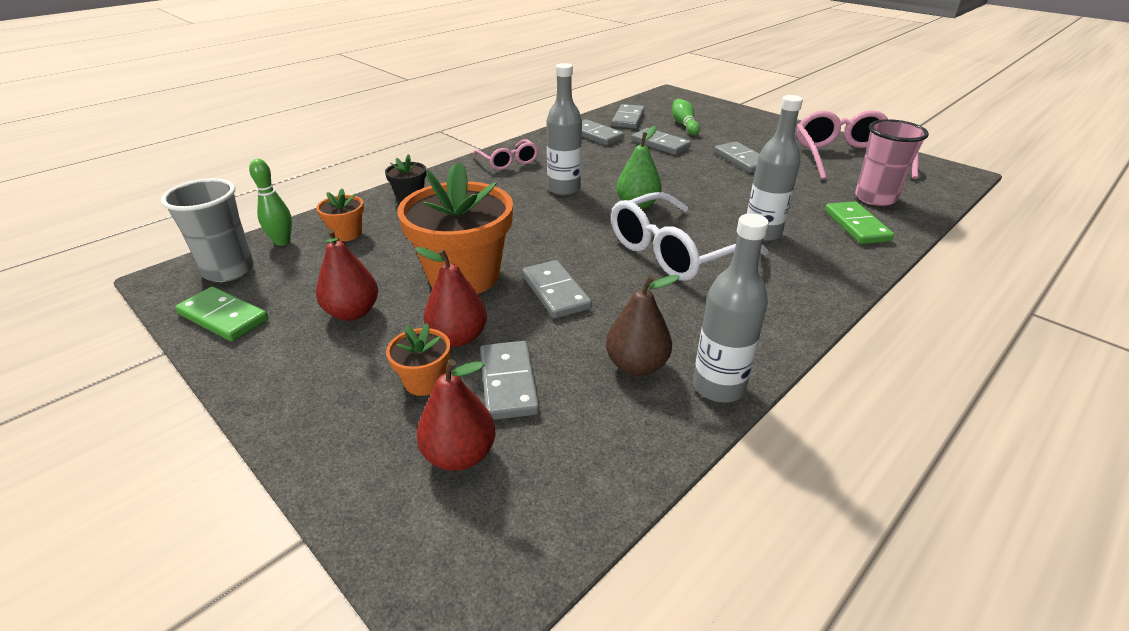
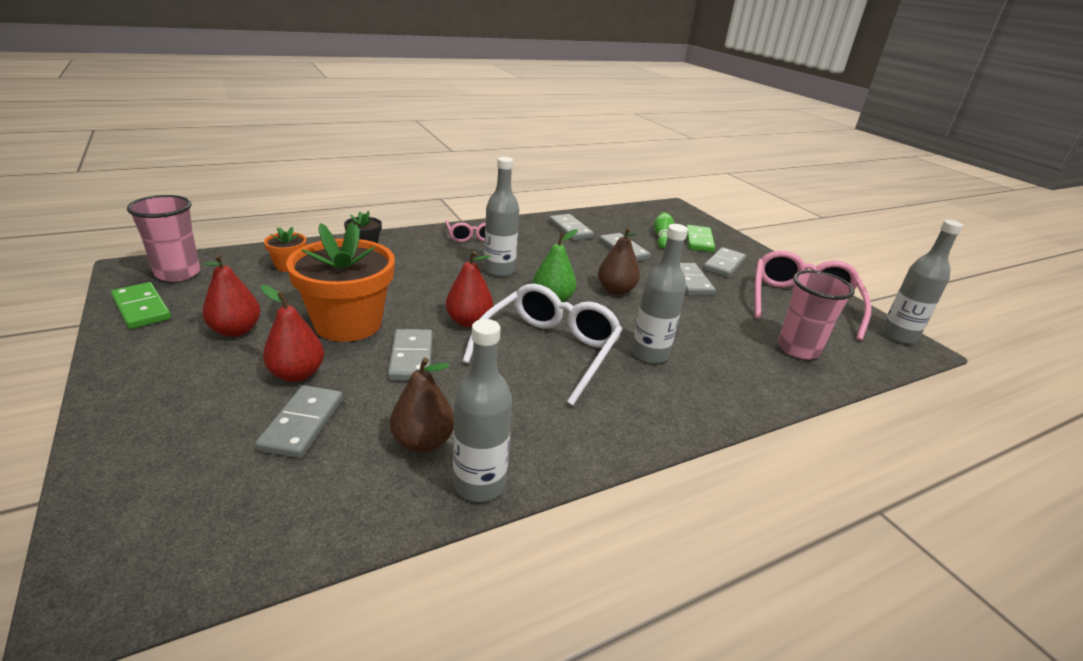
camera: 15 degrees right, 5 degrees down
grey cup [161,178,254,282] -> pink cup [127,195,200,282]
green bowling pin [249,159,292,246] -> none
orange flower pot [386,323,451,396] -> none
red pear [417,360,496,471] -> red pear moved to [446,251,493,327]
white glasses [611,192,768,281] -> white glasses turned 135 degrees clockwise [462,284,623,406]
grey domino [612,104,645,128] -> grey domino moved to [703,247,746,278]
green domino [825,201,894,244] -> green domino moved to [686,225,715,252]
none -> brown pear [598,227,640,295]
none -> grey bottle [882,220,963,344]

